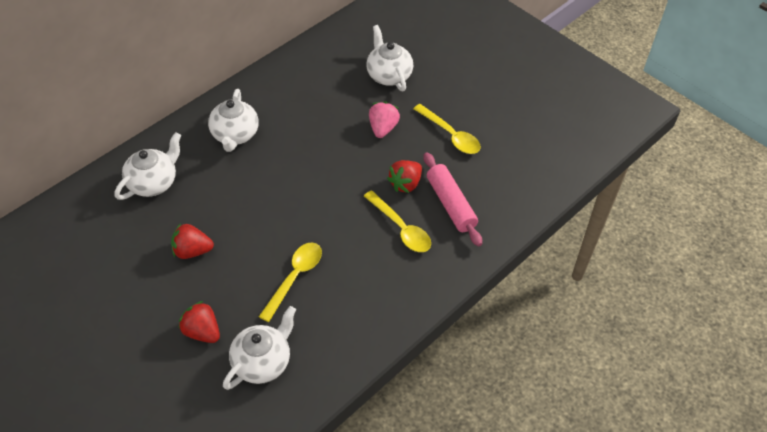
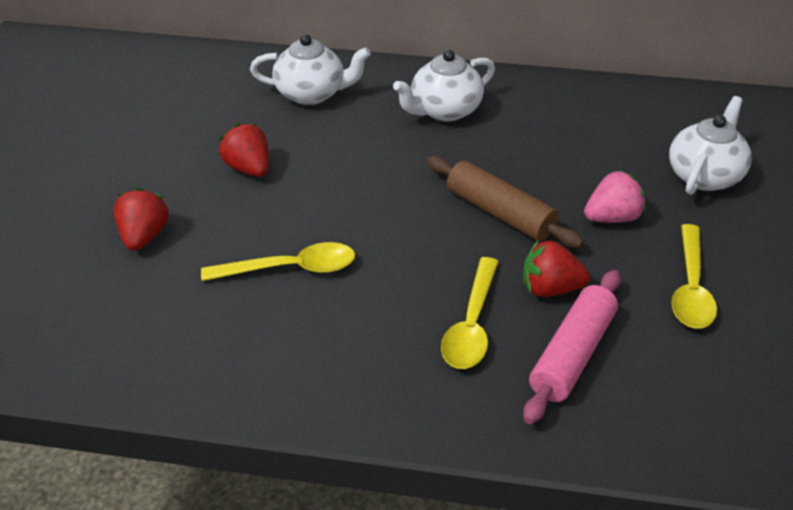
camera: 55 degrees right, 10 degrees down
white teapot [223,306,296,390] -> none
none -> brown rolling pin [426,156,584,248]

